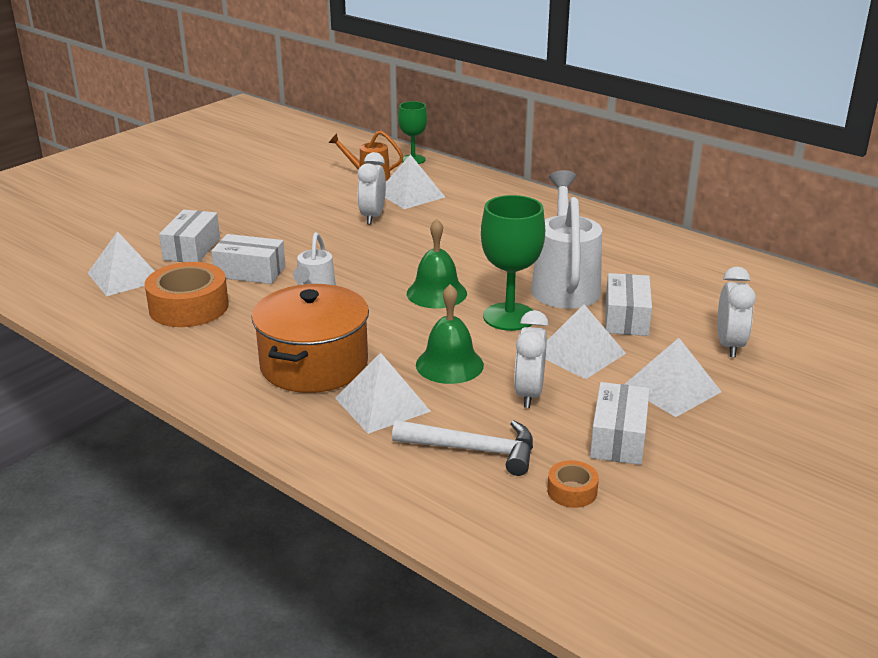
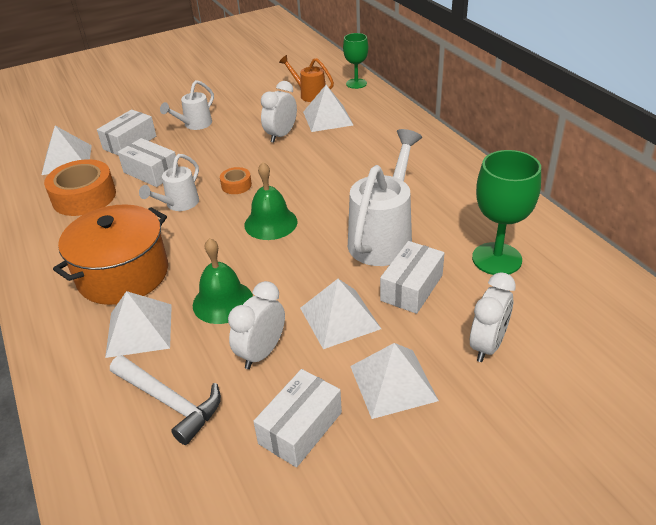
camera: 25 degrees right, 10 degrees up
green goblet [481,195,545,331] -> green goblet moved to [472,150,541,275]
orange tape [547,460,599,508] -> orange tape moved to [220,167,252,194]
none -> white watering can [160,80,214,130]

